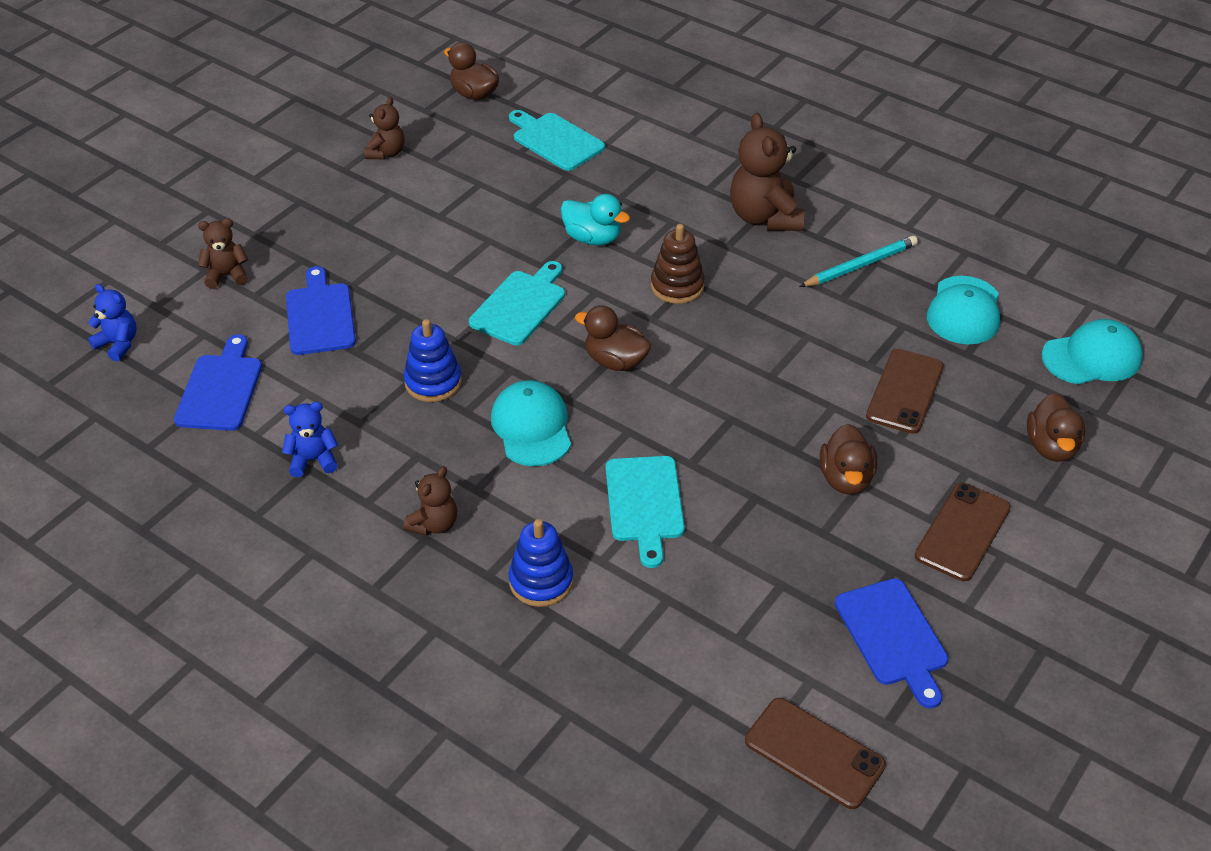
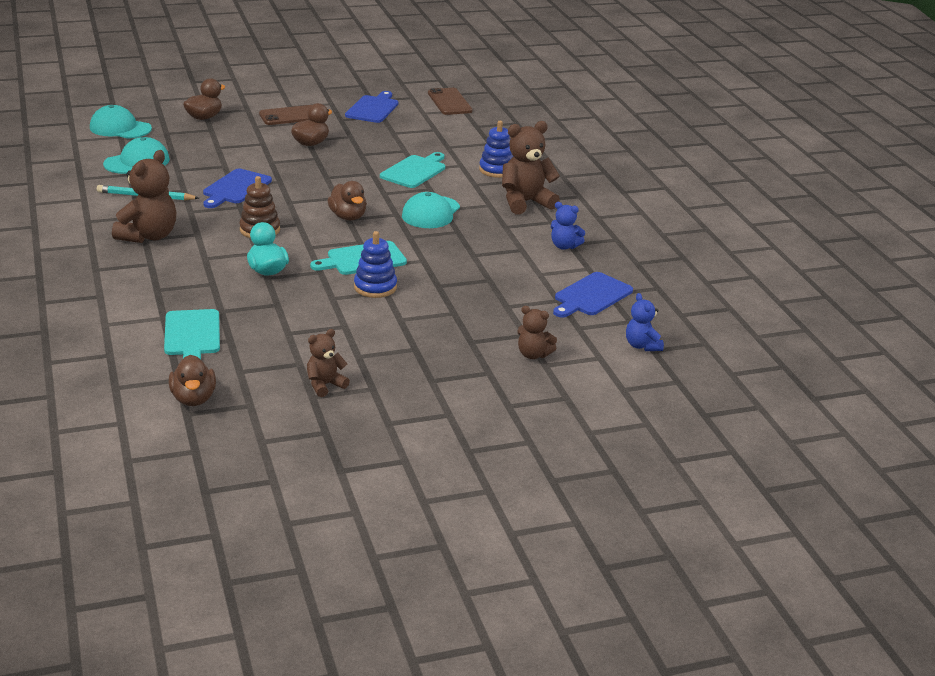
camera: 145 degrees left, 15 degrees down
blue cutting board [286,266,356,355] -> blue cutting board moved to [203,169,272,208]
brown teddy bear [403,466,457,535] -> brown teddy bear [502,121,560,214], size x1.78
blue stacking toy [404,319,462,402] -> blue stacking toy moved to [354,231,397,298]
brown phone [866,349,944,434] -> none

